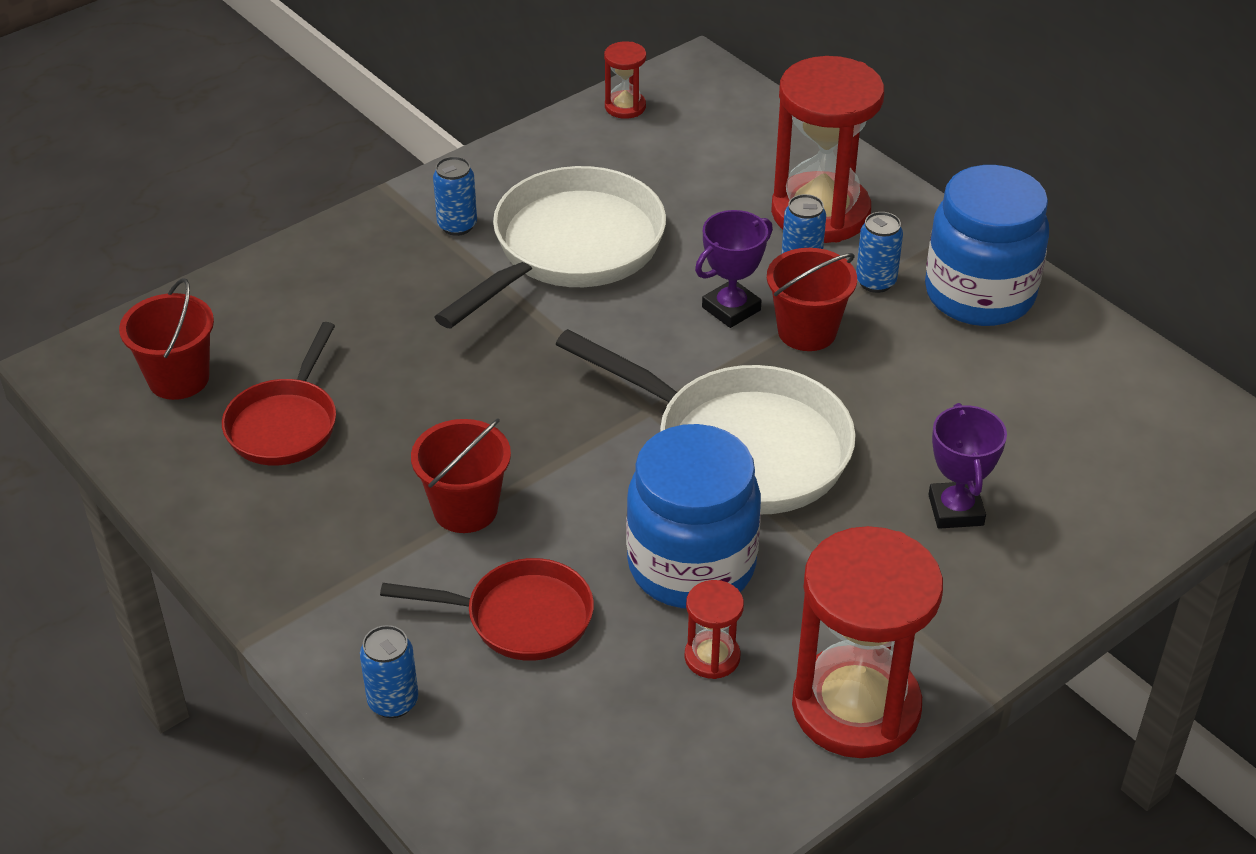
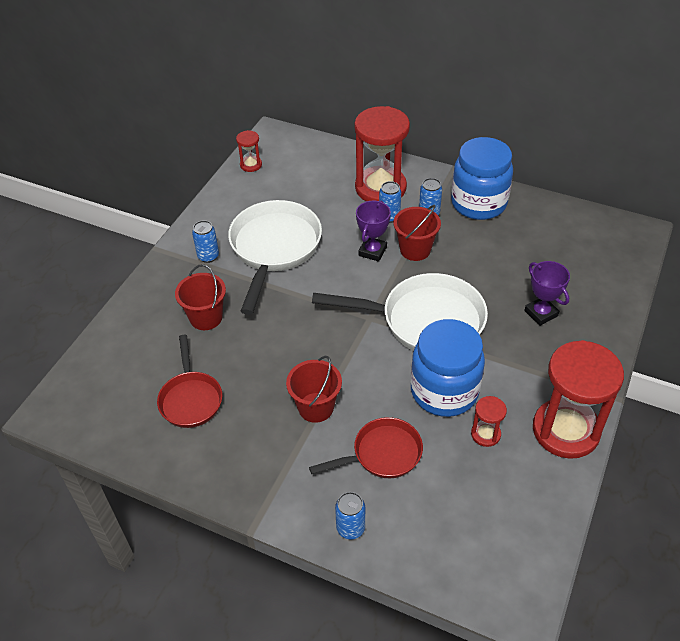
camera: 25 degrees left, 5 degrees up
red bucket [119,278,214,400] -> red bucket moved to [175,264,226,330]

